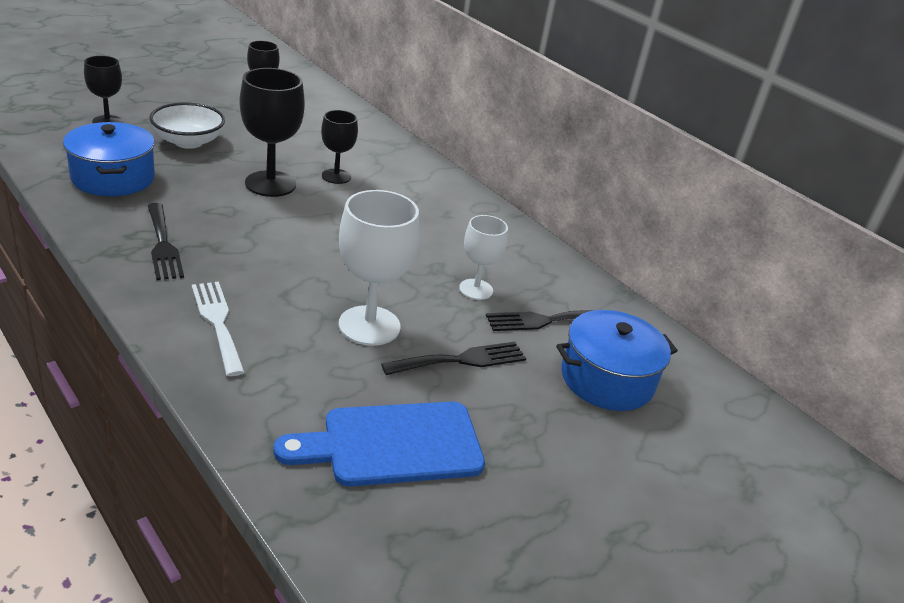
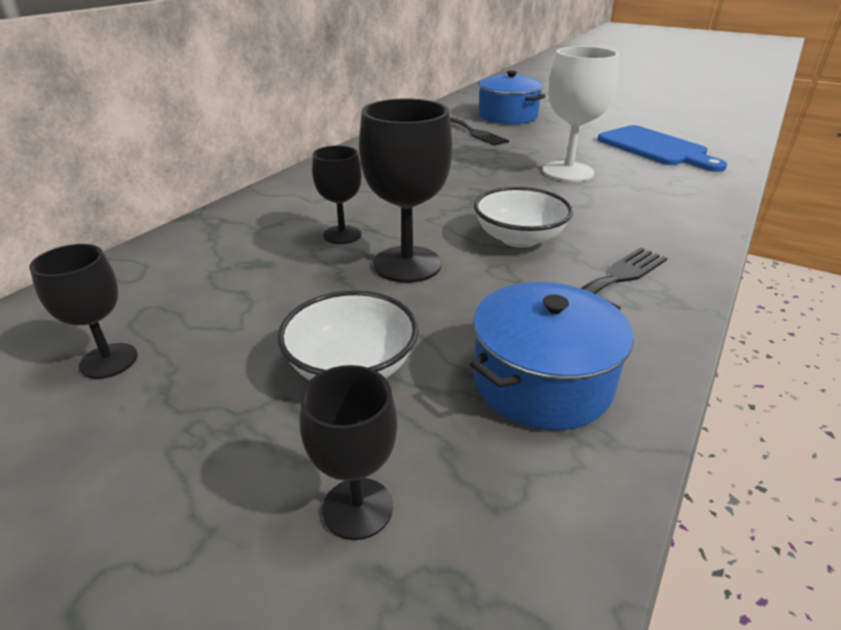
camera: 105 degrees left, 0 degrees up
white fork [192,282,245,376] -> none
black fork [381,342,527,375] -> none
white goblet [459,215,508,300] -> none
none -> white bowl [474,187,573,248]

